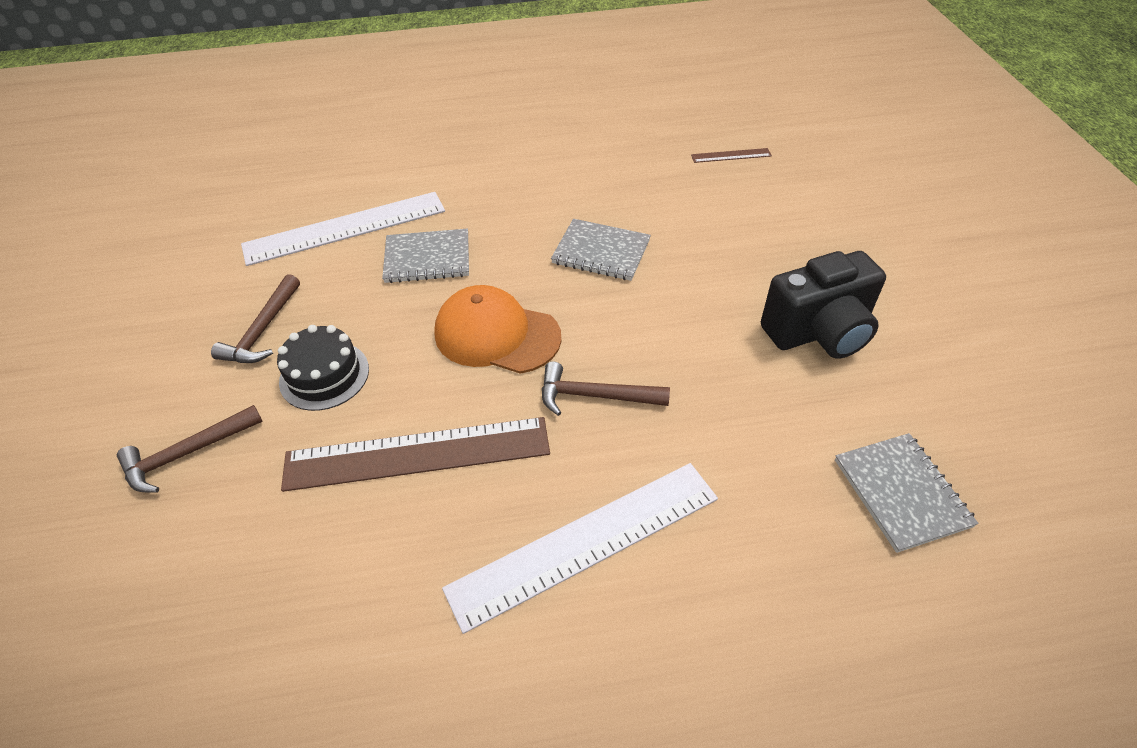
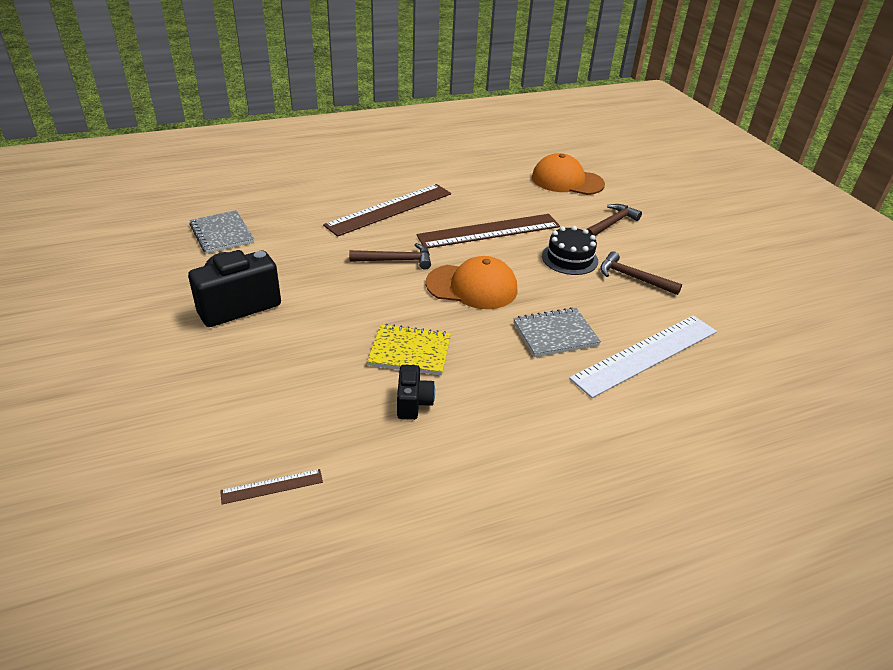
camera: 165 degrees right, 10 degrees down
brown hammer [211,274,300,363] -> brown hammer turned 60 degrees counterclockwise [600,251,682,295]
white ruler [442,463,718,634] -> brown ruler [323,184,451,237]
grey notebook [551,219,651,281] -> yellow notebook [367,324,451,375]
none -> black camera [397,365,435,420]
none -> orange cap [532,153,605,195]

